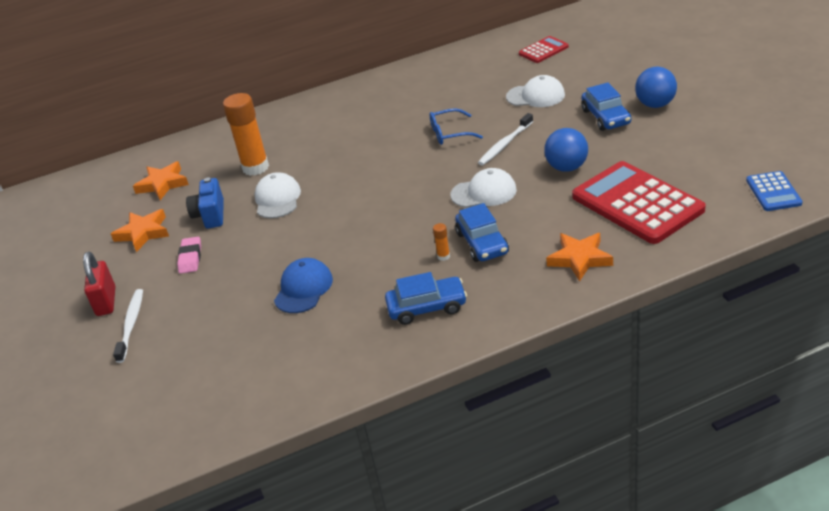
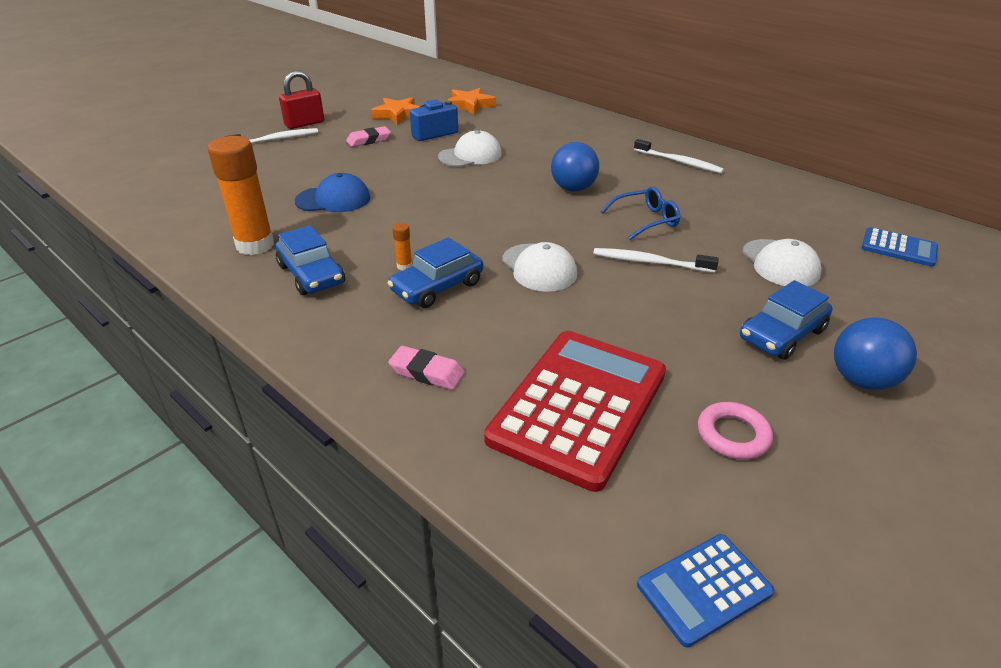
camera: 60 degrees right, 0 degrees up
orange glue stick [223,93,269,176] -> orange glue stick moved to [207,136,274,255]
blue glasses [430,108,483,145] -> blue glasses turned 105 degrees clockwise [601,187,680,240]
red calculator [519,36,569,63] -> blue calculator [862,227,938,267]
blue ball [544,128,588,172] -> blue ball moved to [551,142,599,192]
orange star [546,233,613,282] -> pink eraser [388,346,465,390]
none -> white toothbrush [634,139,724,173]
none -> pink ring [698,402,773,460]

